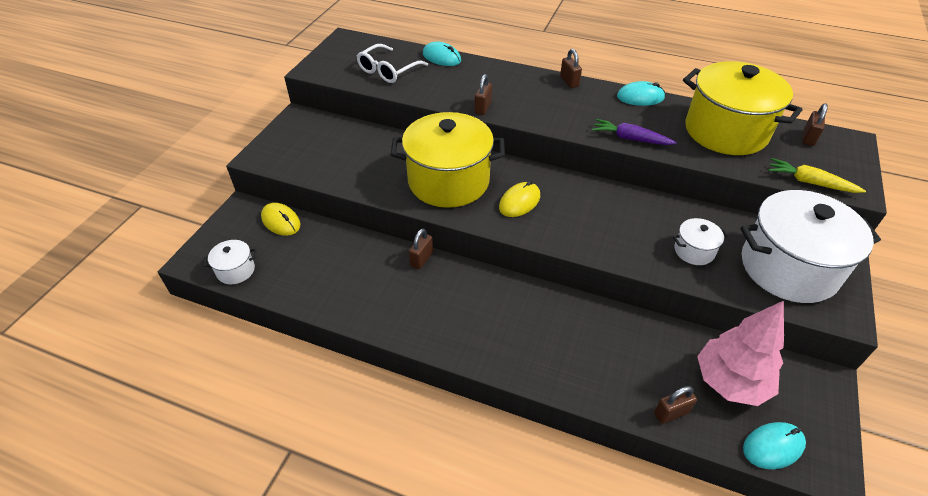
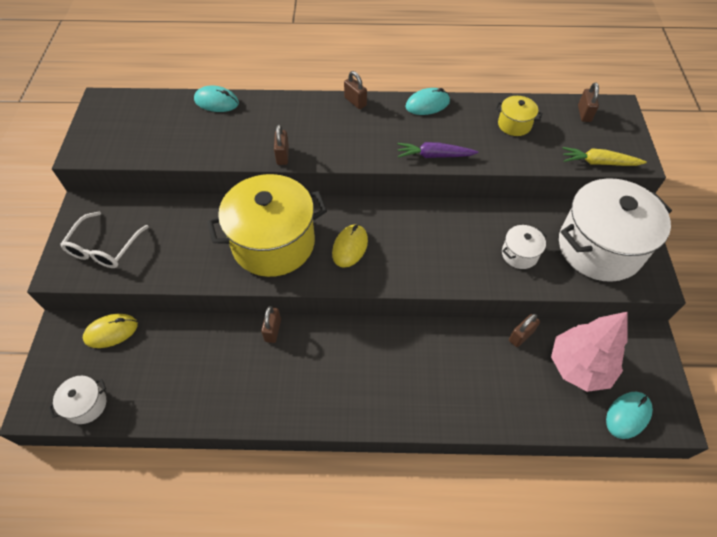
camera: 20 degrees left, 10 degrees up
yellow mouse [261,203,300,236] -> yellow mouse turned 45 degrees counterclockwise [83,314,138,348]
white glasses [357,44,428,83] -> white glasses moved to [60,212,149,268]
brown padlock [654,386,697,424] -> brown padlock moved to [509,314,540,347]
yellow pot [683,61,803,155] -> yellow pot [496,96,543,136], size x0.44

